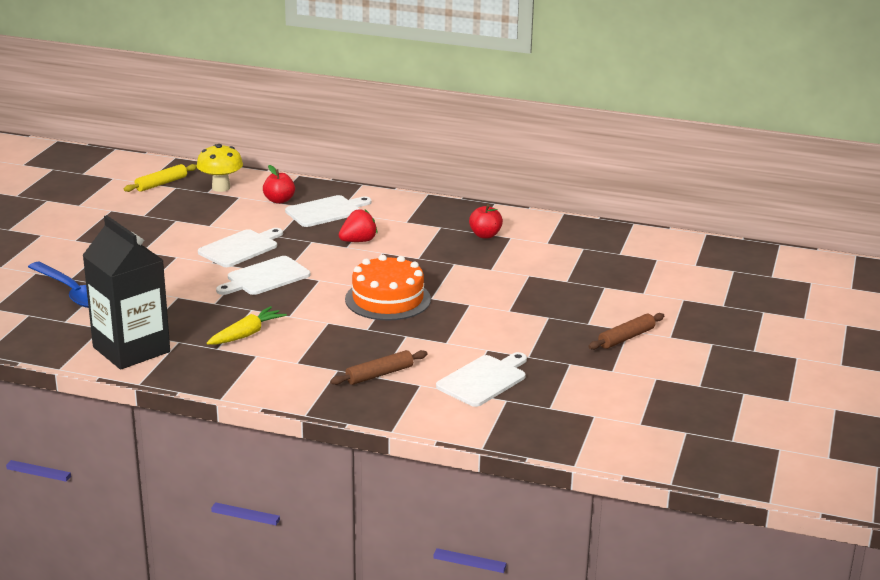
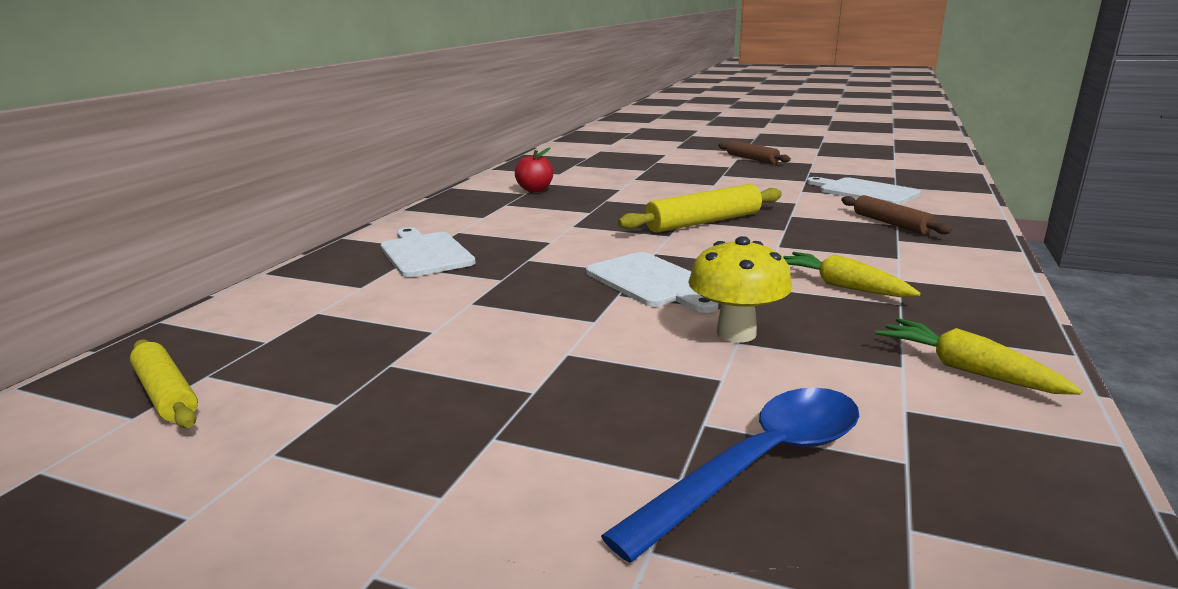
camera: 85 degrees left, 5 degrees down
black carton [82,215,170,370] -> yellow carrot [875,318,1082,395]
yellow mushroom [197,144,243,192] -> yellow mushroom moved to [688,236,792,343]
white cutting board [198,228,283,267] -> none
red apple [263,165,295,204] -> none
red strawberry [339,209,377,242] -> none
orange cake [345,255,431,320] -> yellow rolling pin [618,184,782,233]

